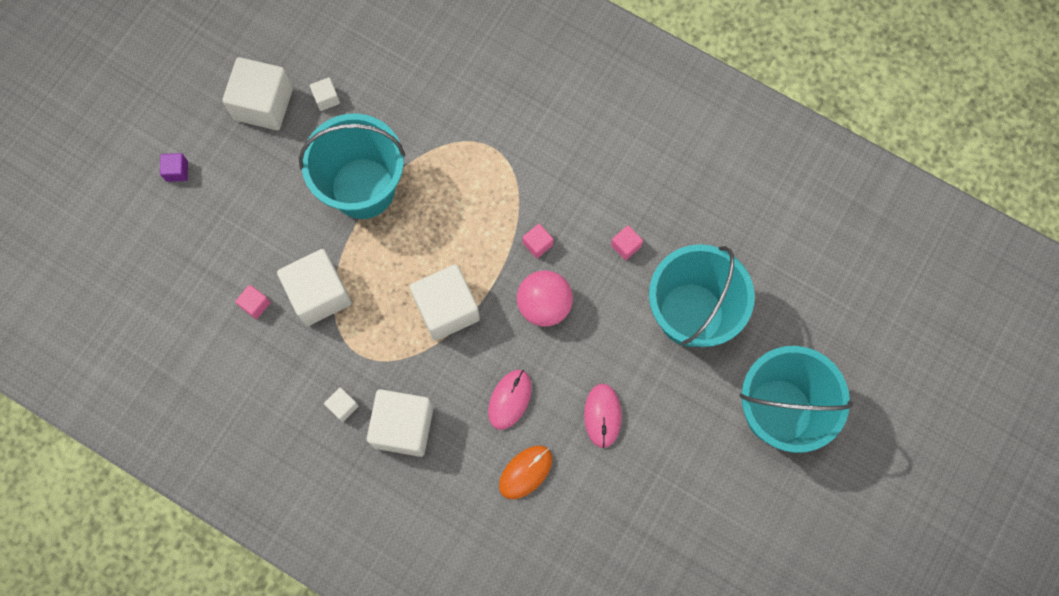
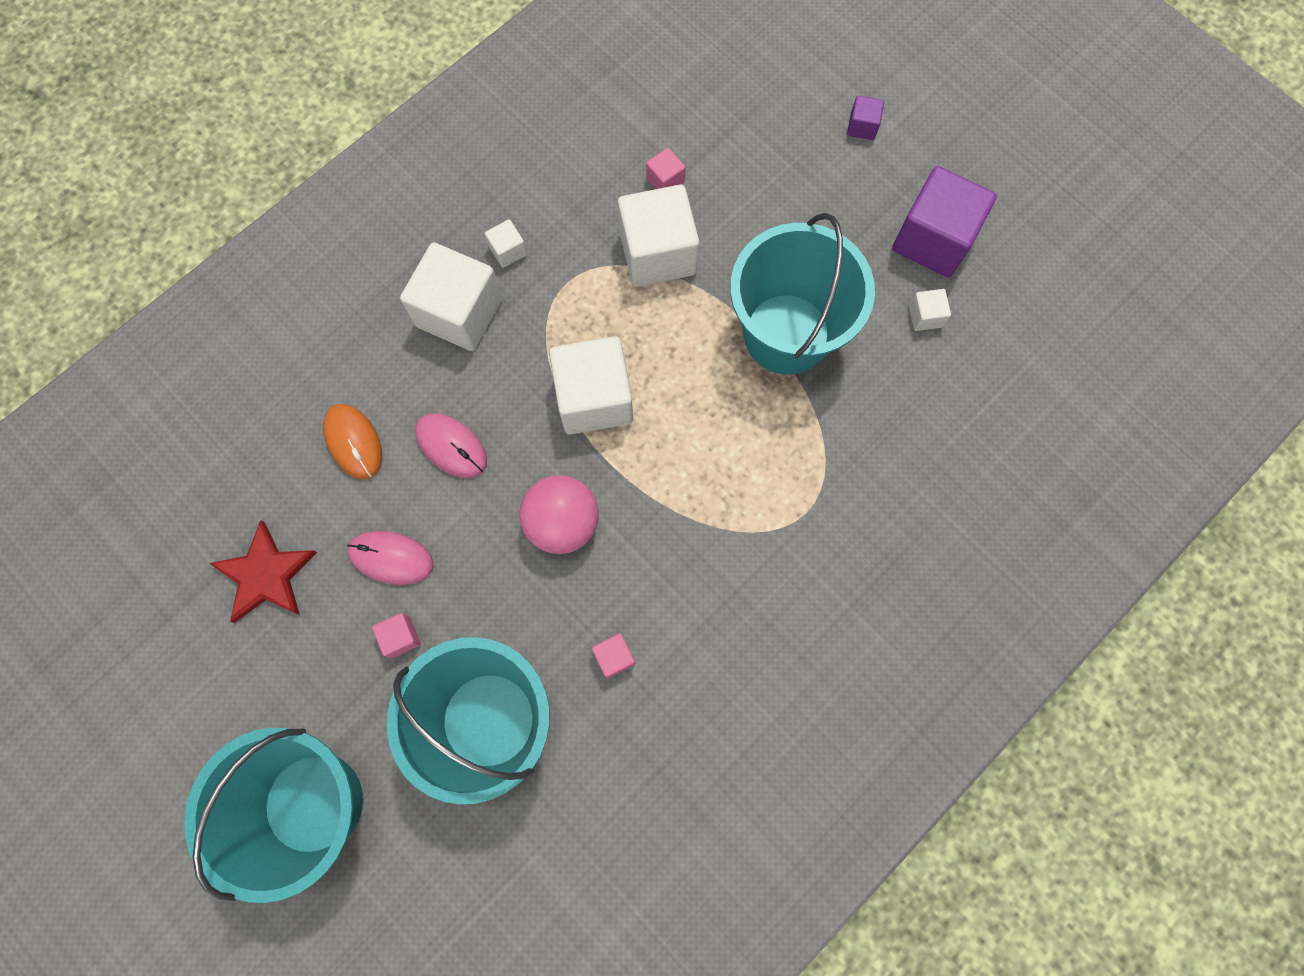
camera: 105 degrees right, 0 degrees up
white cube [223,57,293,130] -> purple cube [892,166,997,277]
pink cube [523,224,553,259] -> pink cube moved to [372,613,421,658]
none -> red star [209,520,317,623]

